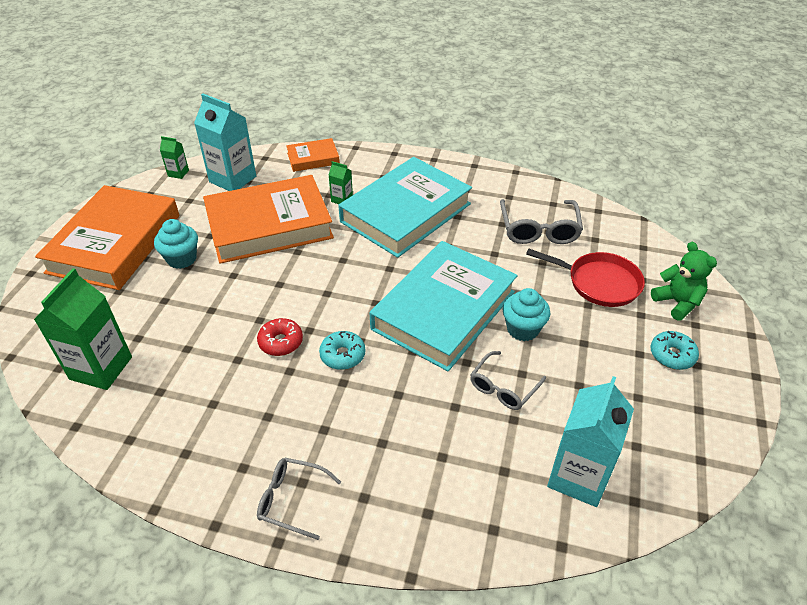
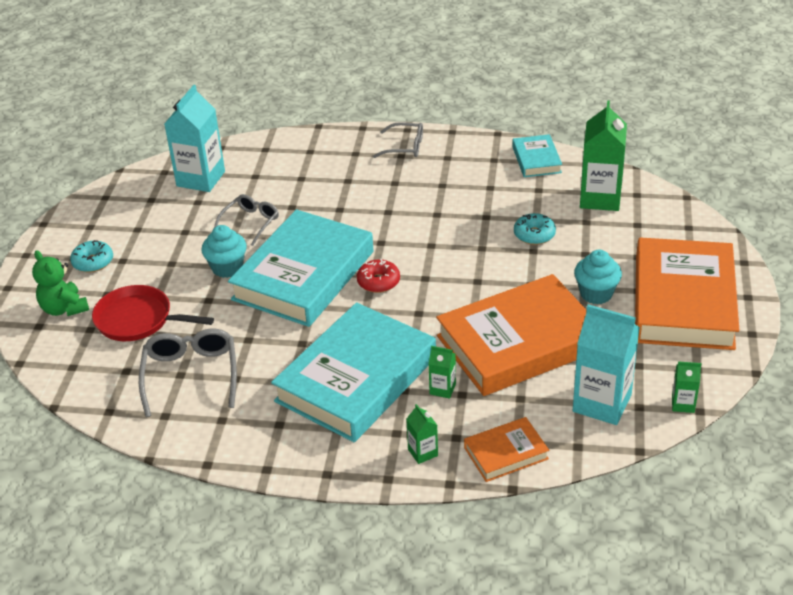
camera: 175 degrees right, 5 degrees down
red donut [257,318,303,356] -> red donut moved to [357,259,400,293]
turquoise donut [319,331,366,370] -> turquoise donut moved to [514,213,556,245]
none -> green carton [406,404,438,464]
none -> turquoise book [512,134,562,177]

